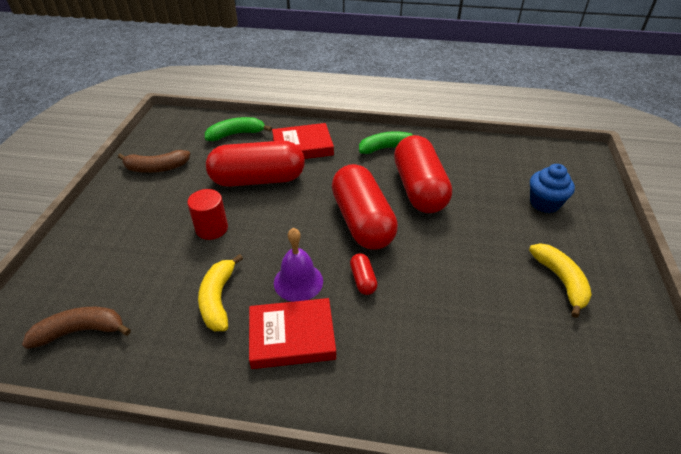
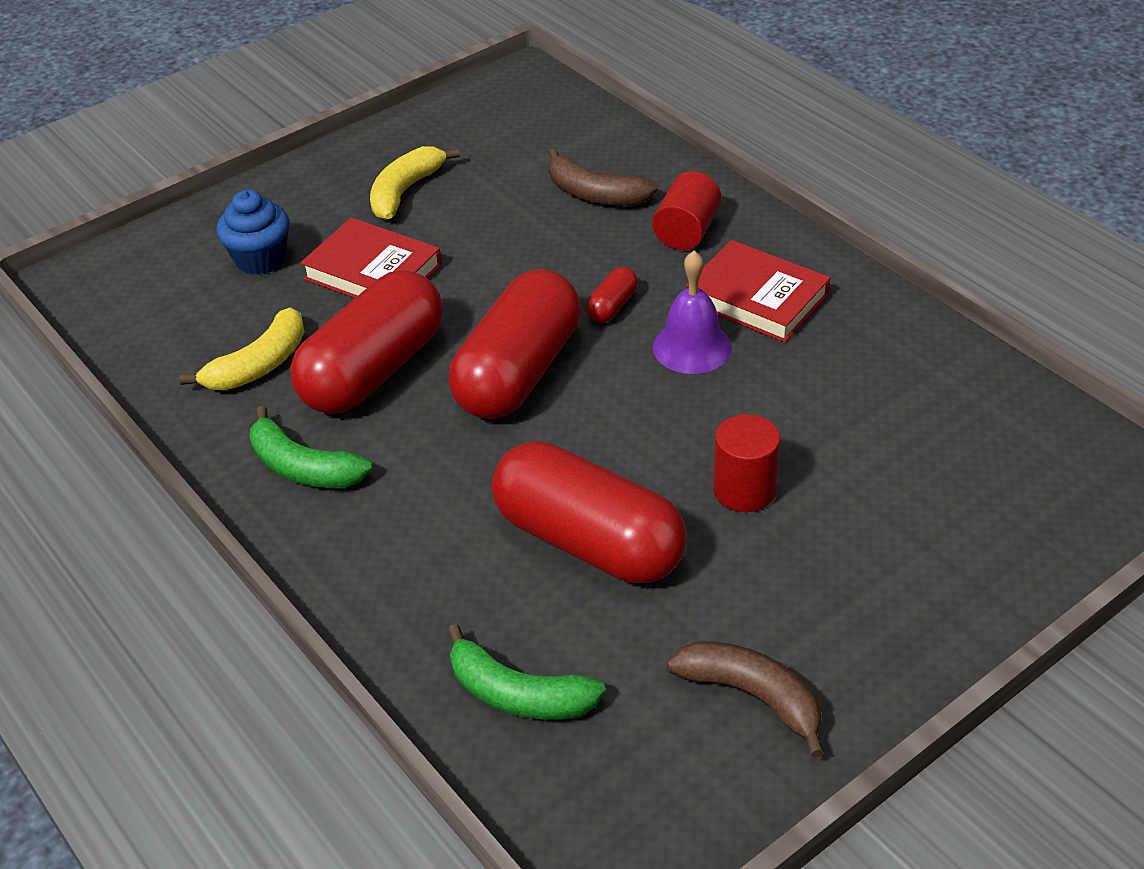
camera: 135 degrees left, 0 degrees up
brown banana [22,307,131,349] -> brown banana moved to [548,148,658,206]
yellow banana [198,254,243,331] -> yellow banana moved to [179,308,305,390]
red book [272,123,334,159] -> red book moved to [300,217,442,298]
none -> red cylinder [652,171,722,250]

